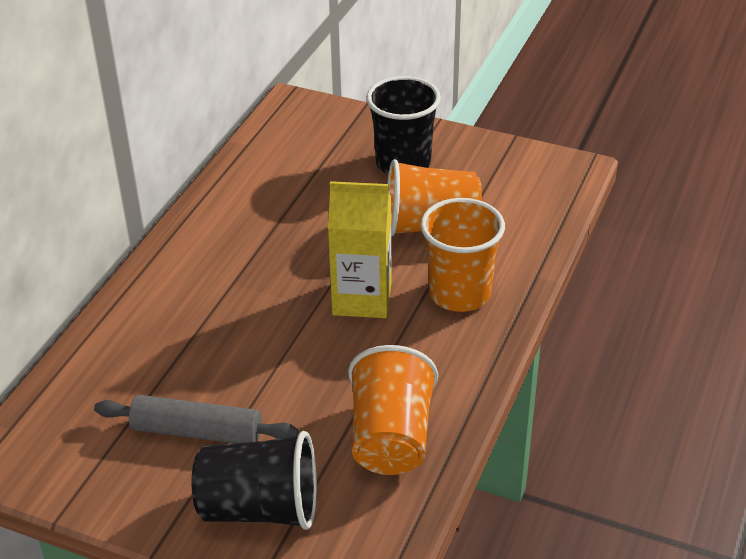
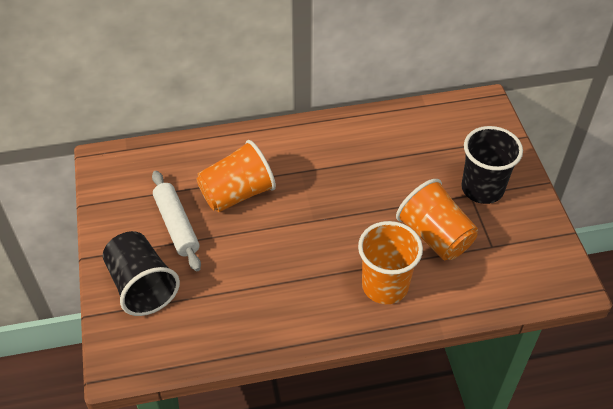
camera: 55 degrees right, 10 degrees up
grey rolling pin [94,395,298,443] -> white rolling pin [152,171,201,271]
yellow carton [328,181,392,318] -> none
orange cup [348,345,438,475] -> orange cup moved to [196,140,276,212]

